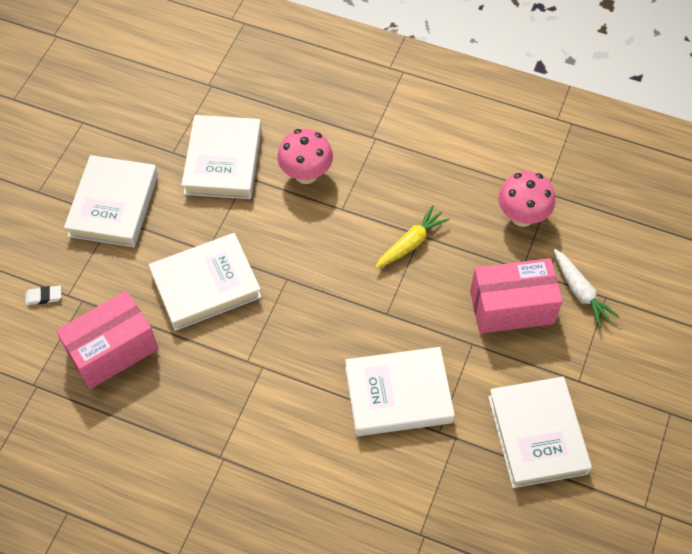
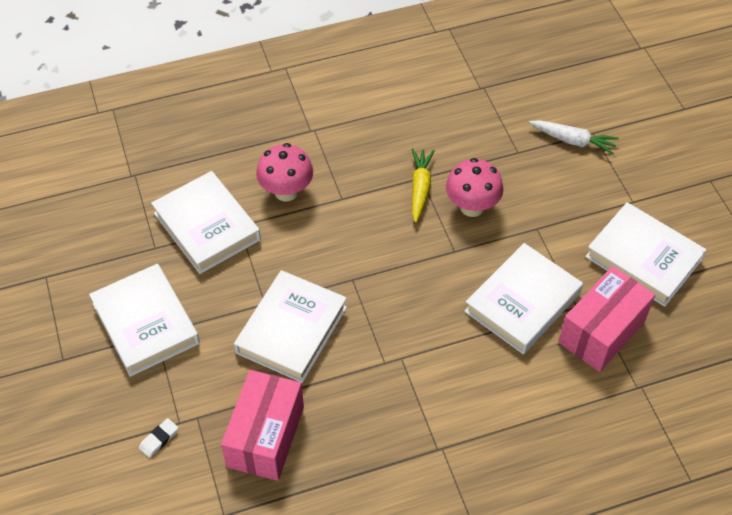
camera: 40 degrees left, 5 degrees down
pink box [470,258,563,333] -> pink box moved to [558,266,655,372]
pink mushroom [498,171,555,227] -> pink mushroom moved to [446,158,504,217]

